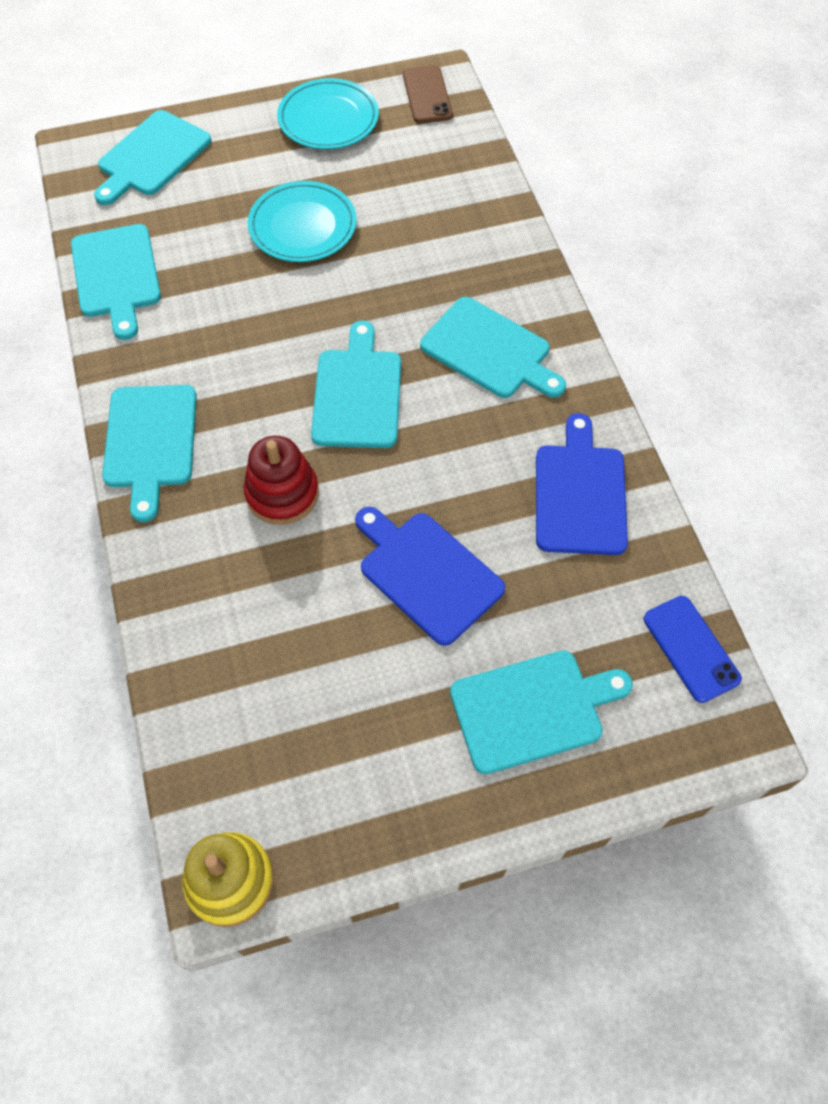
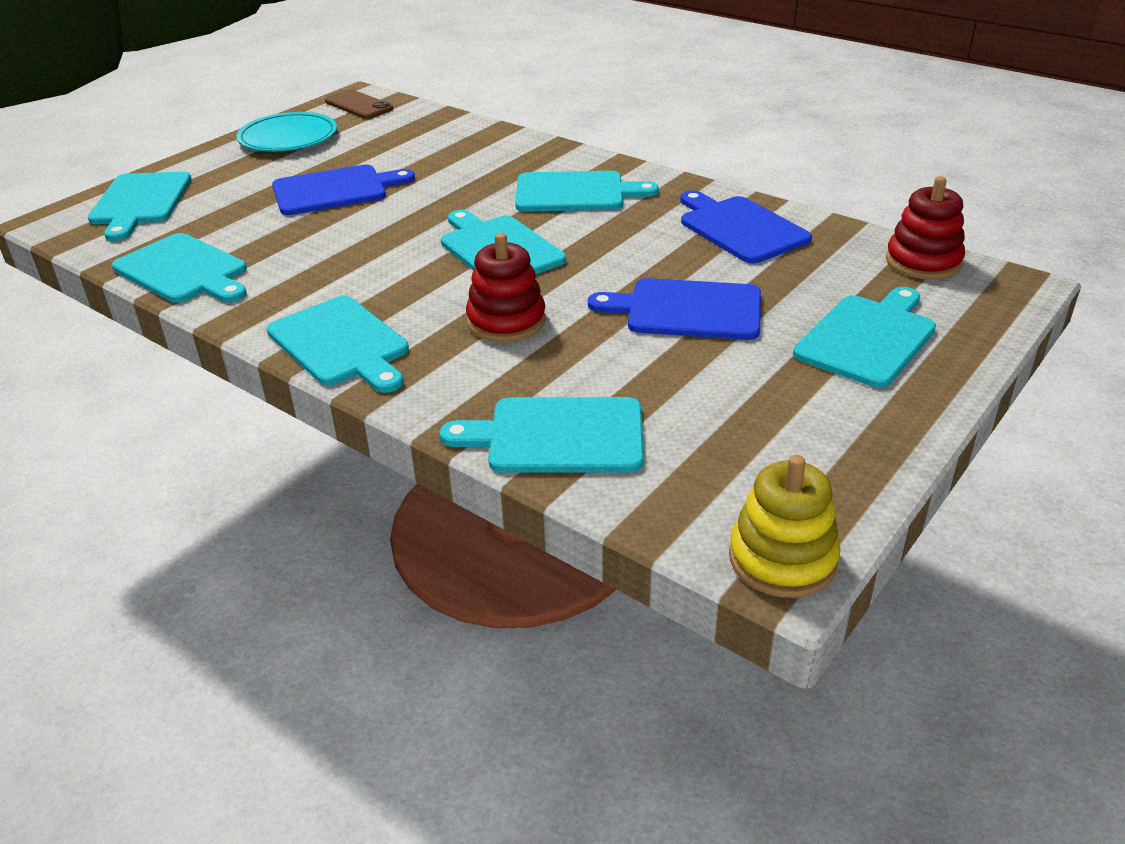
camera: 35 degrees left, 25 degrees down
turquoise plate [248,181,357,262] -> blue cutting board [272,165,415,215]
blue phone [644,596,742,703] -> red stacking toy [886,176,965,280]
none -> turquoise cutting board [439,397,644,473]

